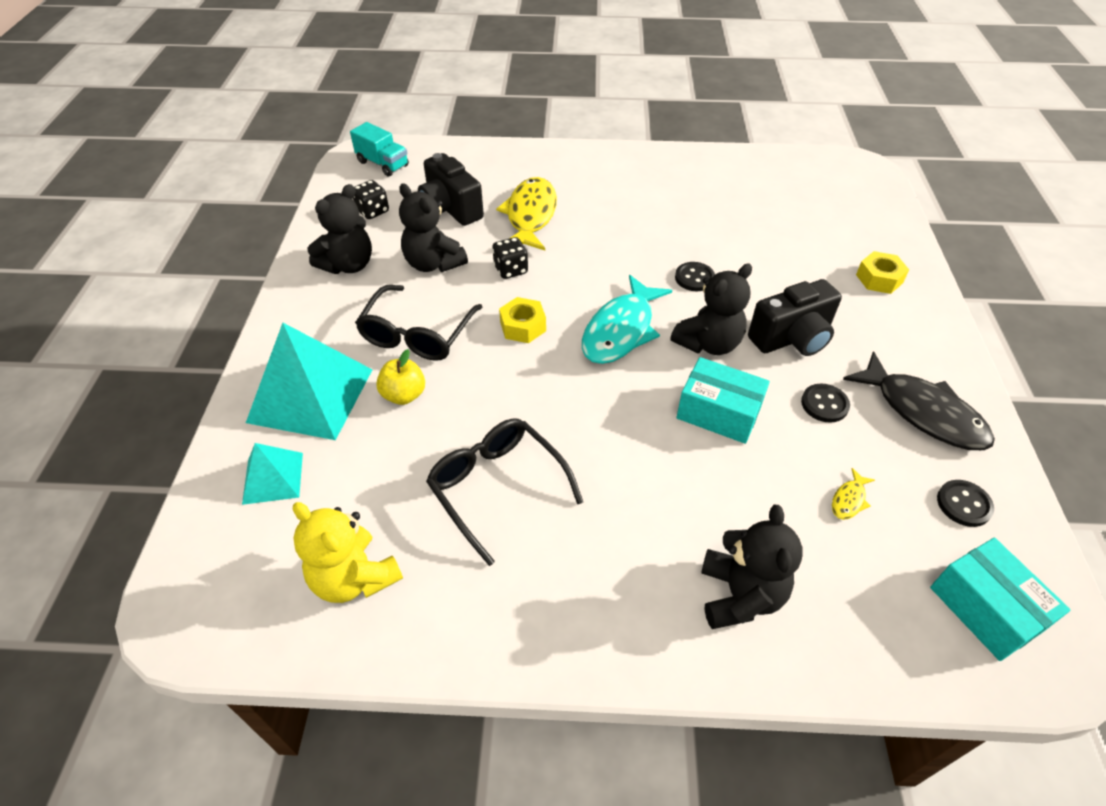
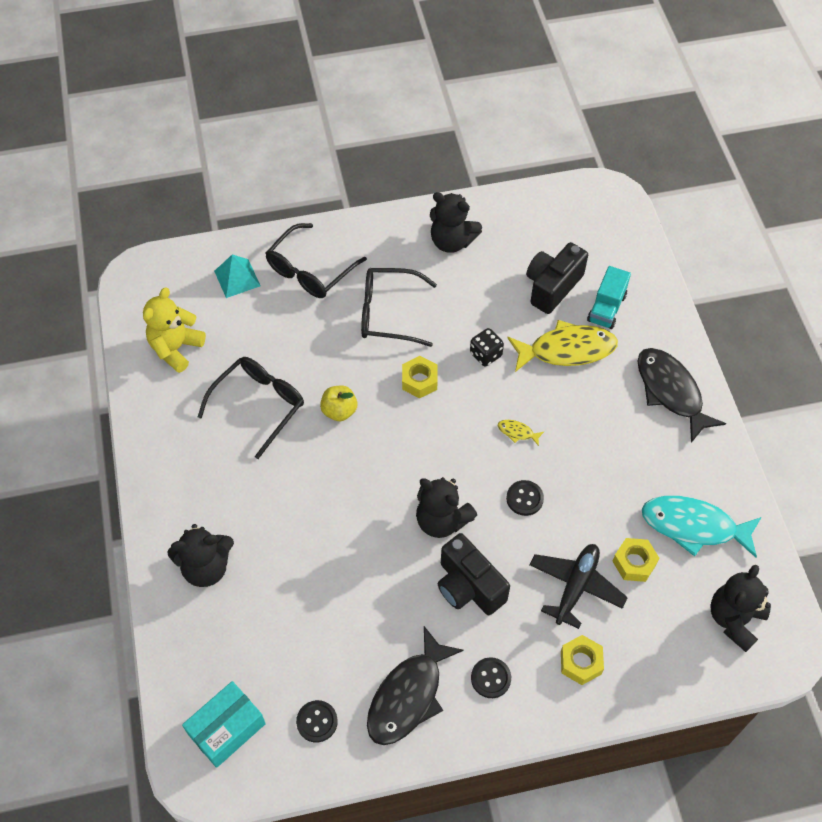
camera: 75 degrees right, 10 degrees up
turquoise pyramid [246,323,373,440] -> black glasses [266,223,367,298]
turquoise truck [350,122,409,177] -> turquoise truck moved to [587,266,631,329]
black dice [353,180,389,219] -> none
yellow apple [376,349,425,405] -> yellow apple moved to [320,386,357,421]
black teddy bear [399,183,468,272] -> black teddy bear moved to [711,565,771,652]
turquoise fish [582,275,672,364] -> turquoise fish moved to [642,496,762,558]
turquoise box [677,357,770,444] -> none
black button [801,384,850,423] -> black button moved to [471,657,511,698]
yellow fish [832,468,875,520] -> yellow fish moved to [498,420,544,446]
none -> black plane [530,544,628,629]
none -> yellow nut [612,538,660,582]
none -> black fish [638,348,726,443]

